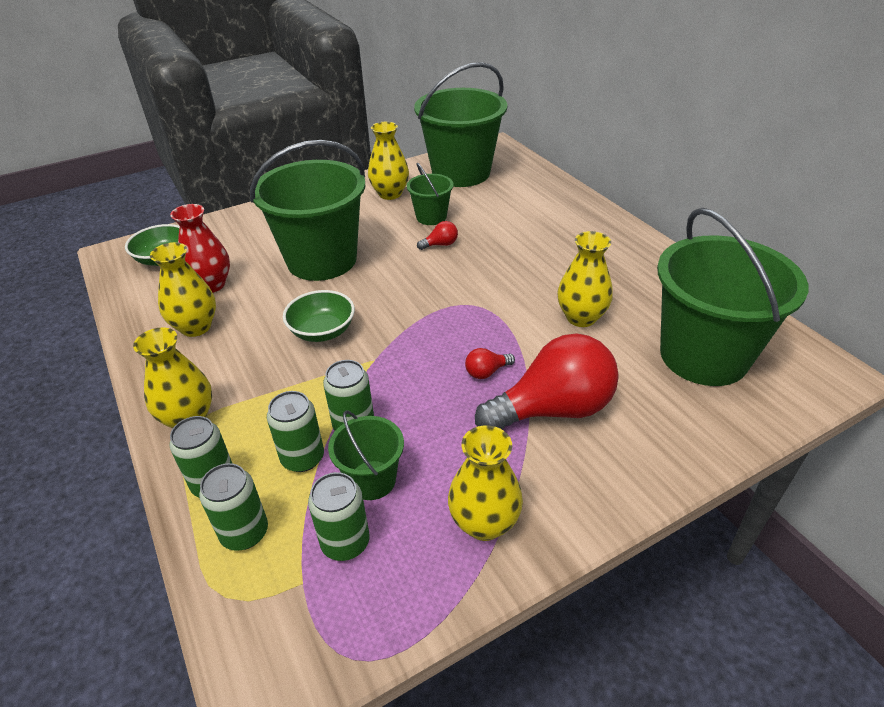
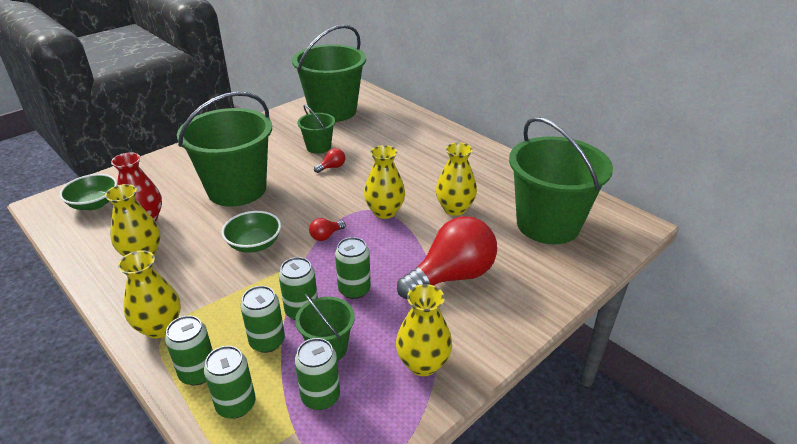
camera: 15 degrees left, 5 degrees down
yellow vase [368,121,409,200] -> yellow vase moved to [364,145,405,219]
red light bulb [465,348,515,379] -> red light bulb moved to [309,218,346,241]
none -> green can [335,237,371,299]

